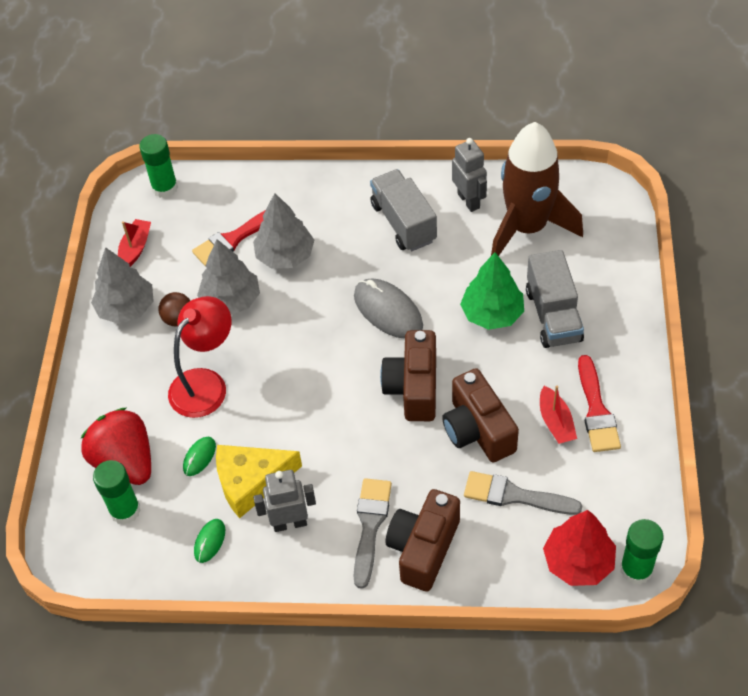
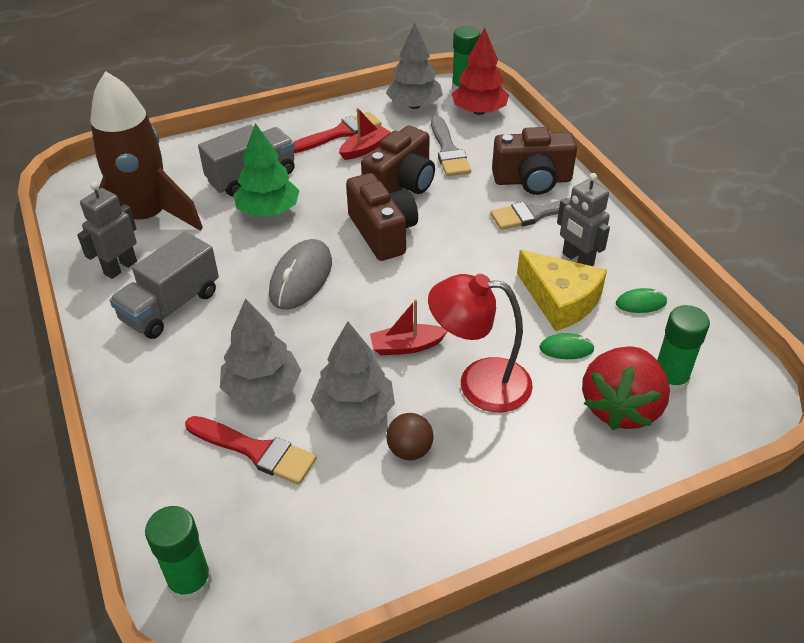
camera: 120 degrees left, 10 degrees down
grey tree [91,247,154,324] -> grey tree moved to [386,23,443,109]
red boat [118,219,151,267] -> red boat moved to [370,299,448,355]
brown camera [380,330,436,421] -> brown camera turned 90 degrees counterclockwise [346,173,418,261]

